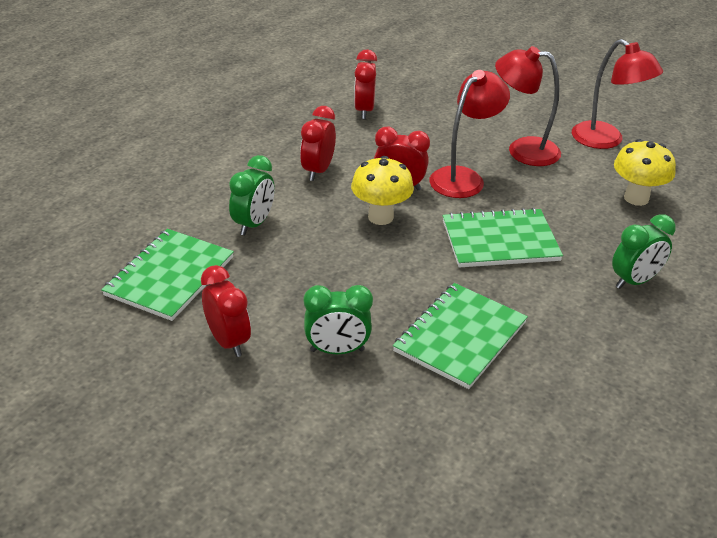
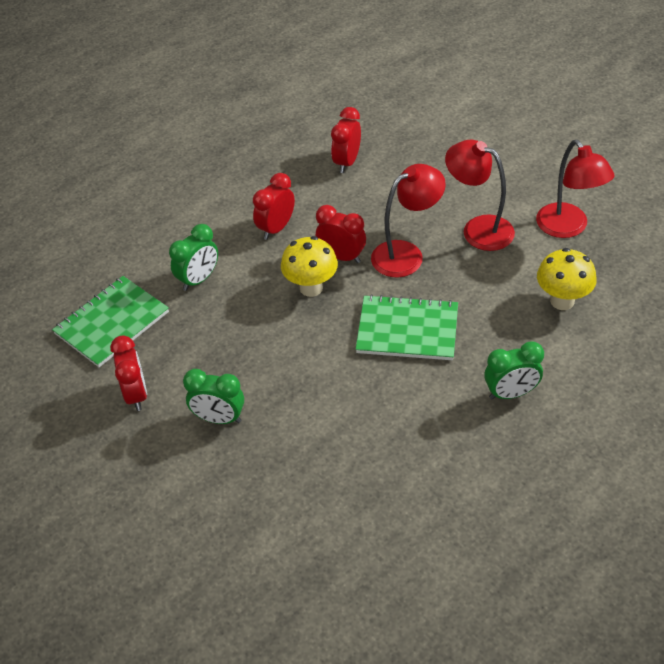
camera: 20 degrees right, 10 degrees up
green notebook [393,283,528,389] -> none

